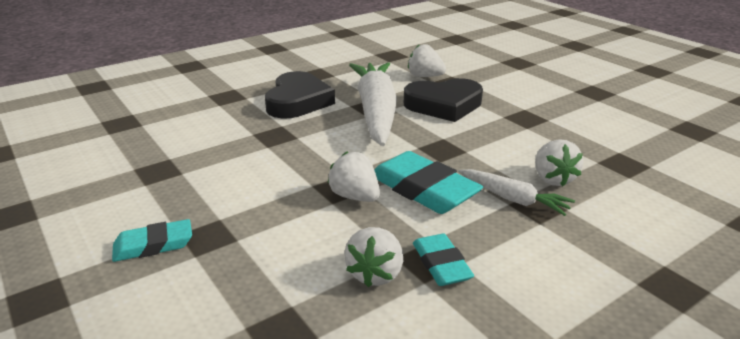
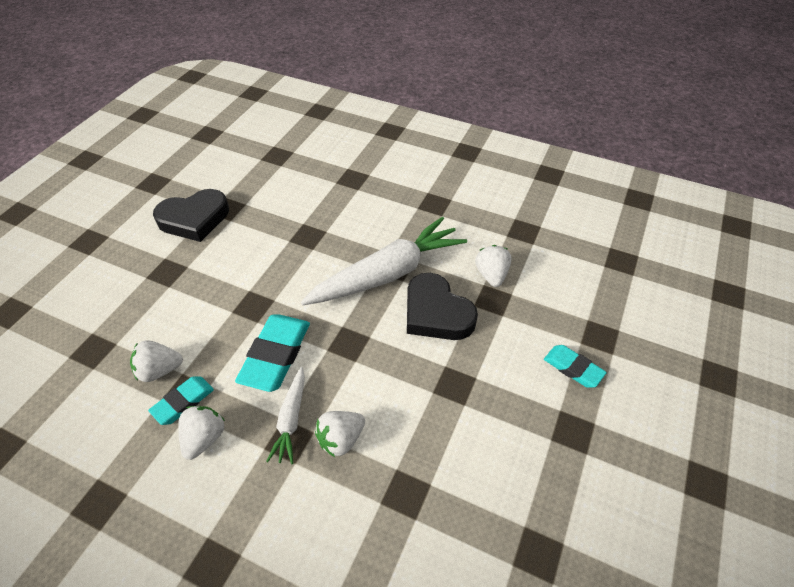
camera: 60 degrees right, 20 degrees up
turquoise eraser [112,219,192,262] -> turquoise eraser moved to [544,345,607,388]
black heart [265,71,335,119] -> black heart moved to [153,189,229,242]
white strawberry [327,152,380,202] -> white strawberry moved to [178,406,225,460]

